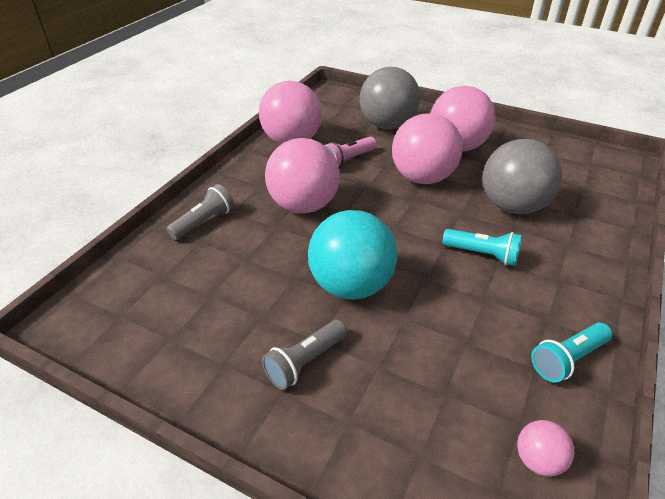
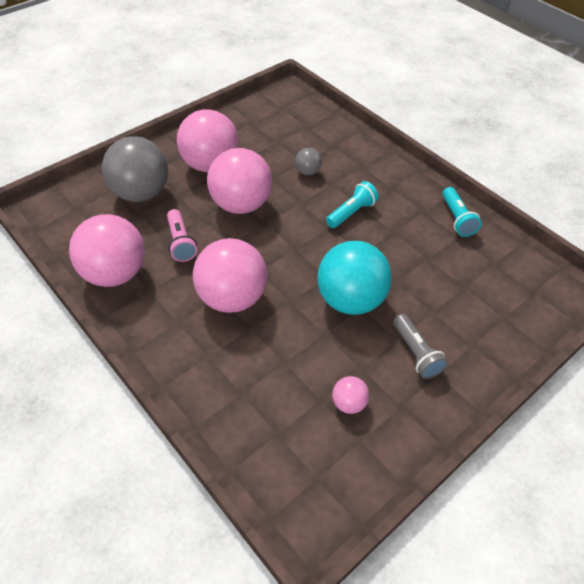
camera: 70 degrees left, 10 degrees up
grey flashlight [166,184,234,240] -> none
grey ball [483,139,562,214] -> grey ball [295,148,322,175], size x0.45
pink ball [517,420,575,477] -> pink ball moved to [332,376,369,414]

